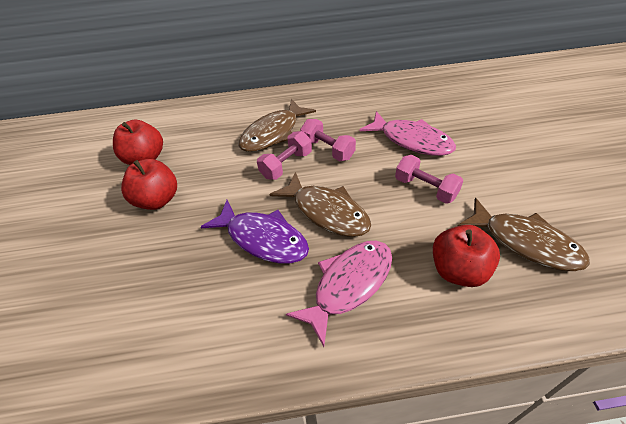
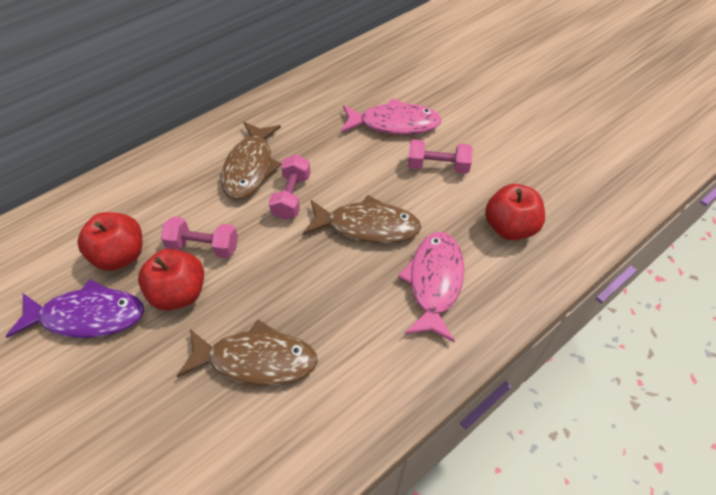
camera: 35 degrees left, 5 degrees up
purple fish [201,200,309,264] -> purple fish moved to [6,279,144,338]
pink dumbbell [300,119,356,161] -> pink dumbbell moved to [161,217,238,258]
brown fish [458,198,590,271] -> brown fish moved to [177,320,318,386]

